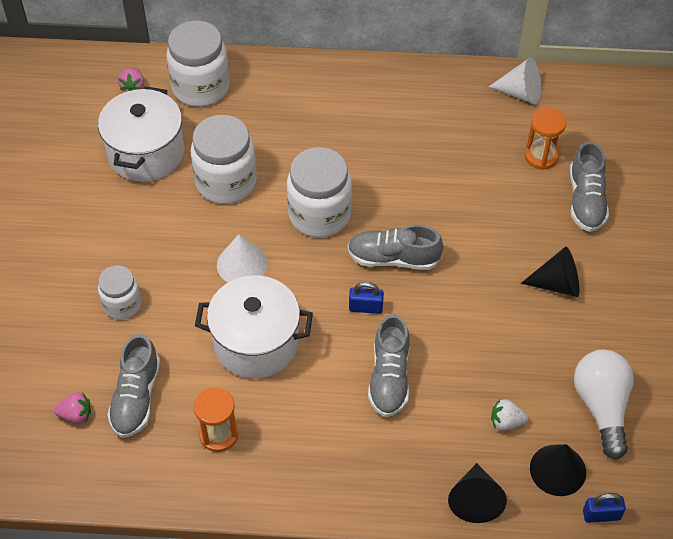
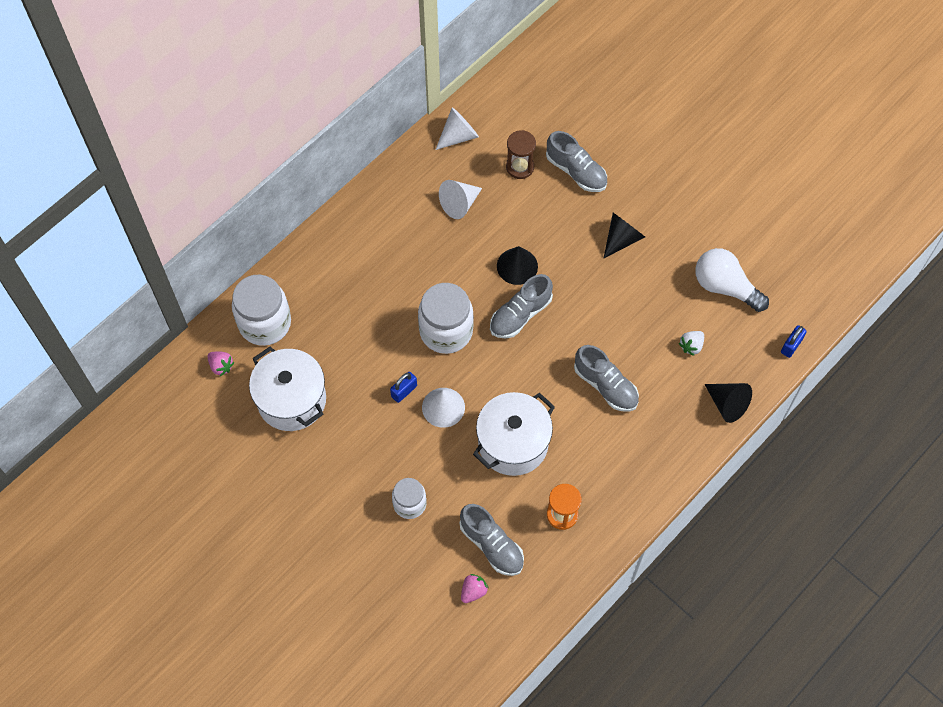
camera: 50 degrees left, 10 degrees up
white jar [190,115,257,204] -> none
blue padlock [349,282,384,314] -> blue padlock moved to [390,372,417,403]
orange hourglass [525,107,566,170] -> brown hourglass [506,130,536,179]
black cone [530,444,586,496] -> black cone moved to [497,246,538,285]
none -> white cone [439,180,482,219]

